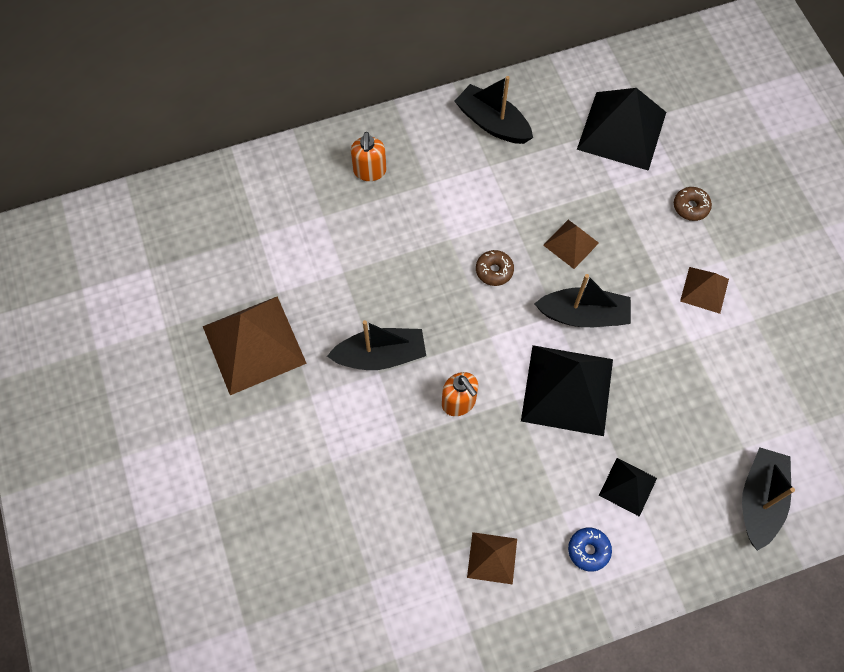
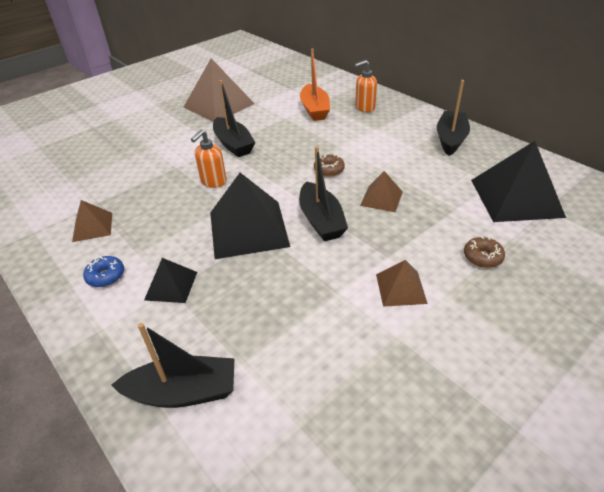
camera: 70 degrees right, 25 degrees down
none -> orange boat [300,48,330,121]

